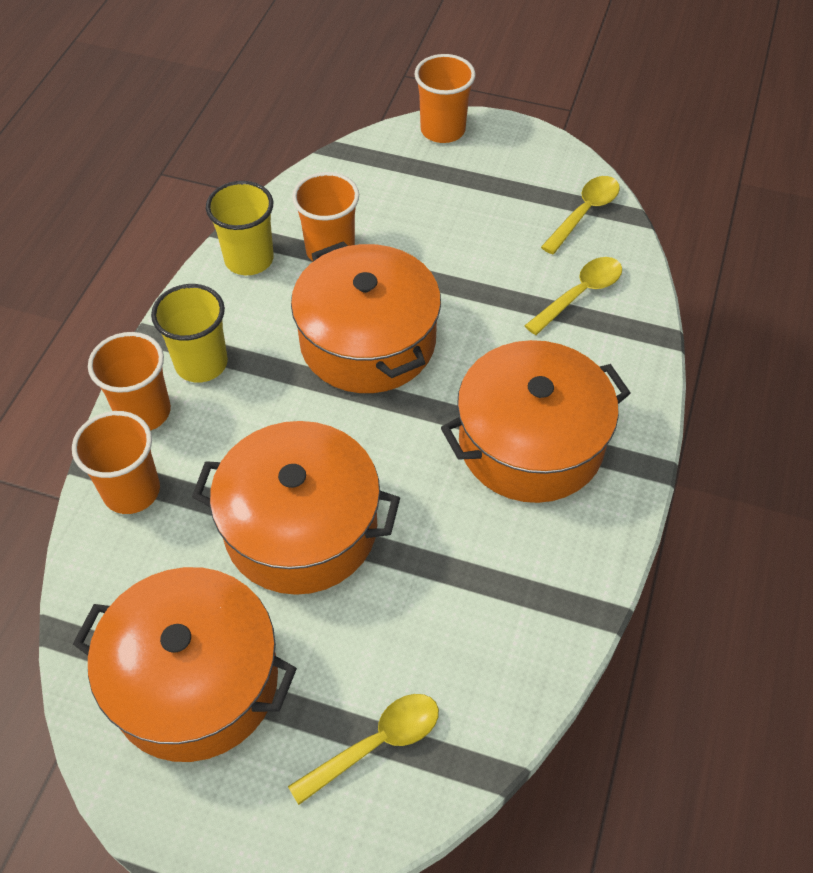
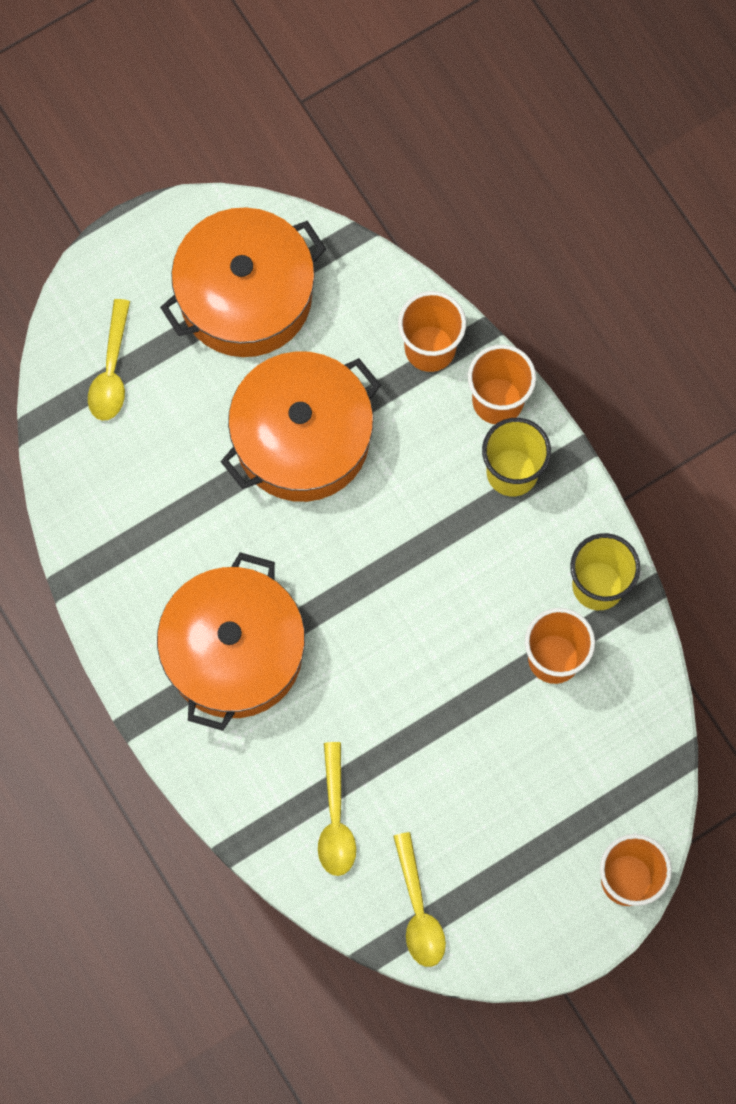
camera: 130 degrees right, 20 degrees up
orange pot [291,241,441,393] -> none

